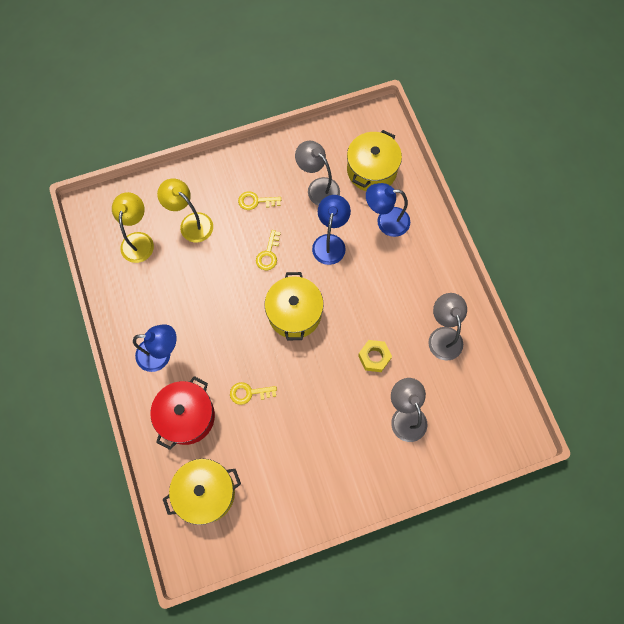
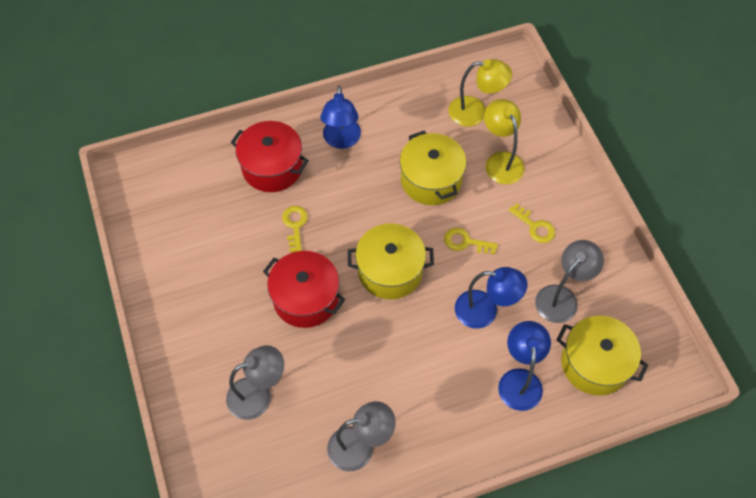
camera: 90 degrees right, 10 degrees down
yellow lamp [157,179,213,242] -> yellow lamp turned 60 degrees counterclockwise [484,99,524,184]
yellow pot [163,459,241,525] -> yellow pot moved to [400,131,467,205]
yellow key [238,191,281,210] -> yellow key turned 135 degrees clockwise [509,203,555,243]
yellow nut [358,340,392,372] -> none
none -> red pot [263,251,345,328]

